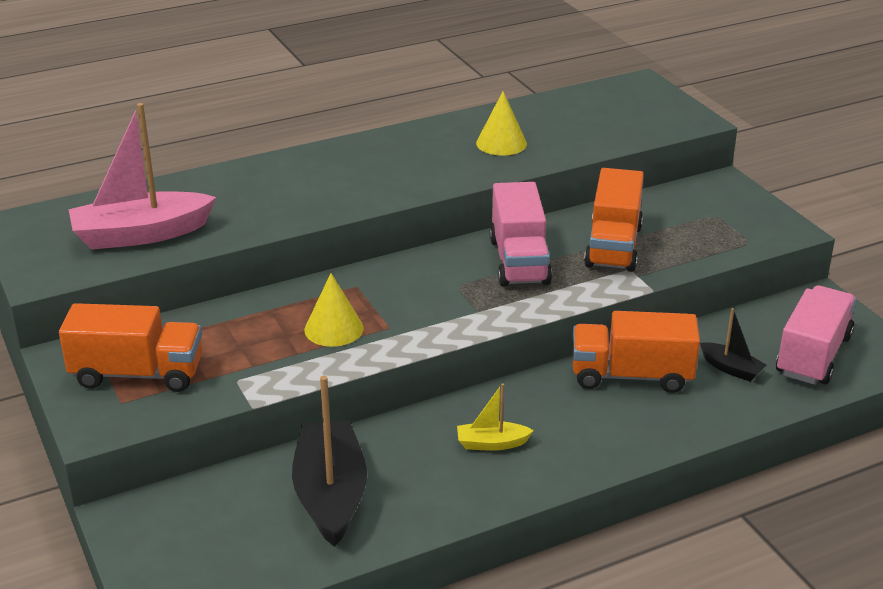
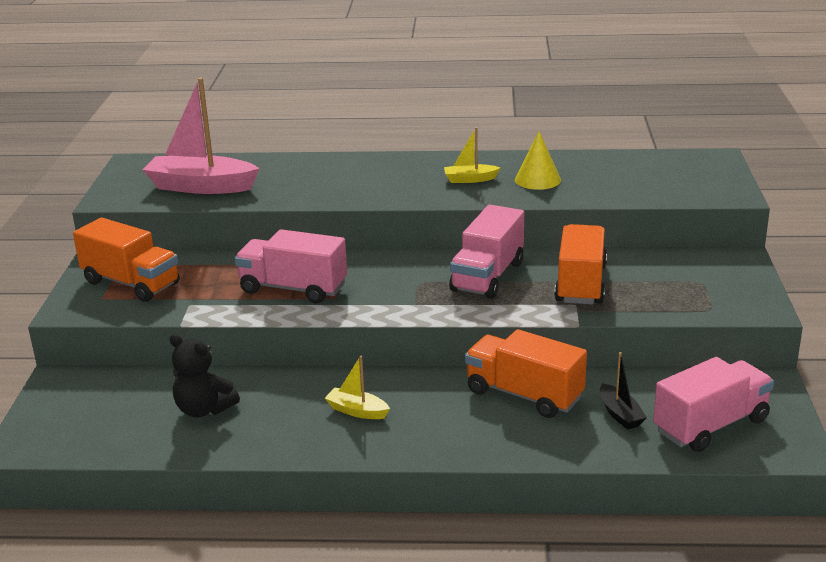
camera: 30 degrees right, 5 degrees down
black boat [292,376,367,547] -> black teddy bear [170,334,240,417]
yellow cone [304,273,364,347] -> pink truck [235,229,347,304]
orange truck [584,168,644,272] -> orange truck turned 150 degrees clockwise [554,224,607,304]
none -> yellow boat [444,127,500,183]

